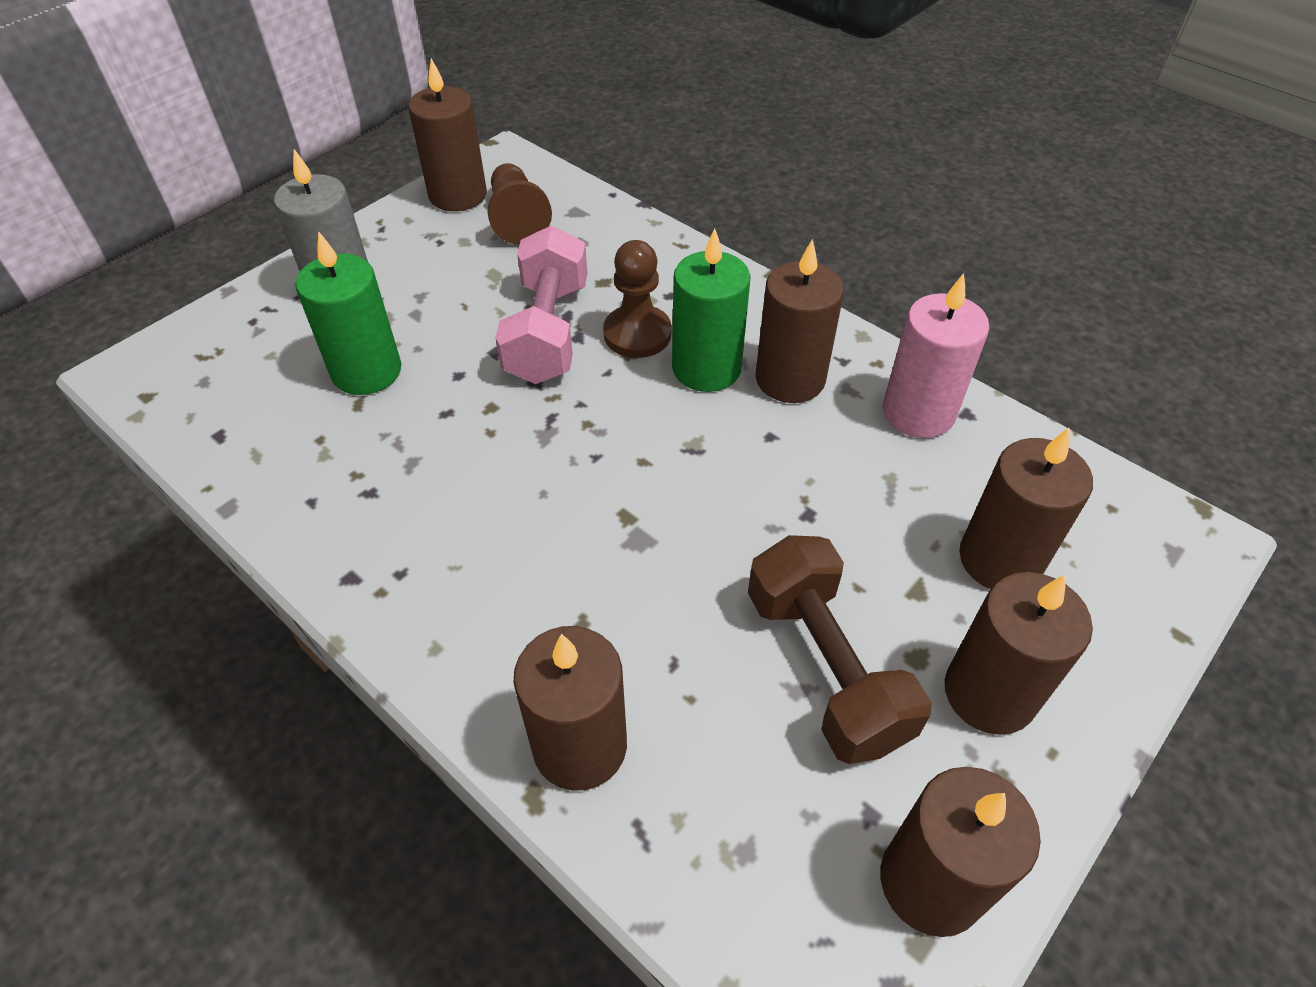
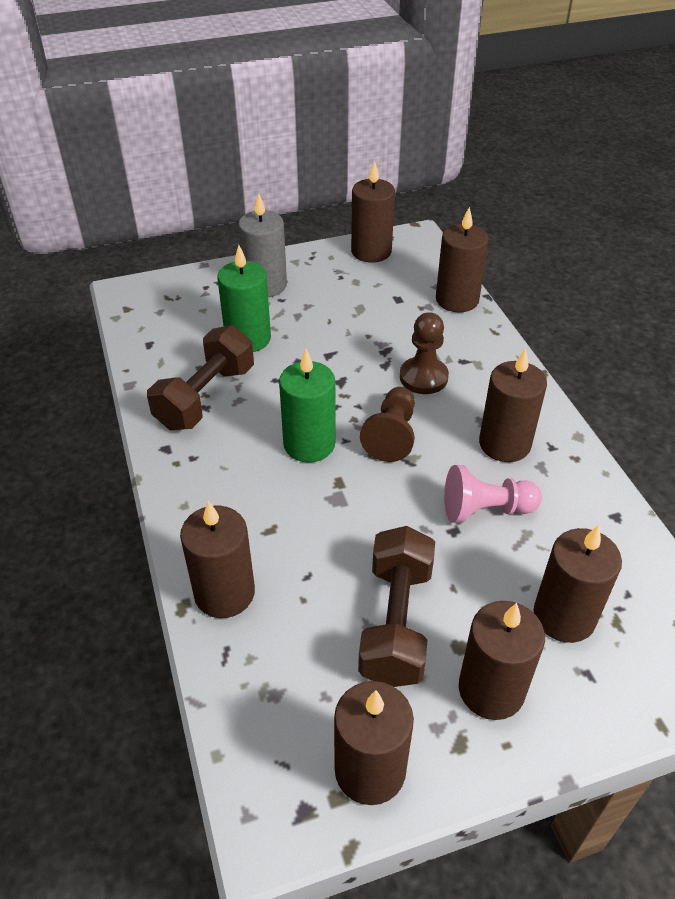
camera: 30 degrees right, 5 degrees down
brown pawn [487,163,552,244] -> brown pawn moved to [360,387,415,462]
pink dumbbell [495,225,587,384] -> none
green candle [672,229,751,392] -> green candle moved to [279,349,336,463]
pink candle [883,273,989,438] -> none
none -> brown dumbbell [147,325,254,430]
none -> brown candle [436,207,489,312]
none -> pink pawn [444,465,542,523]

